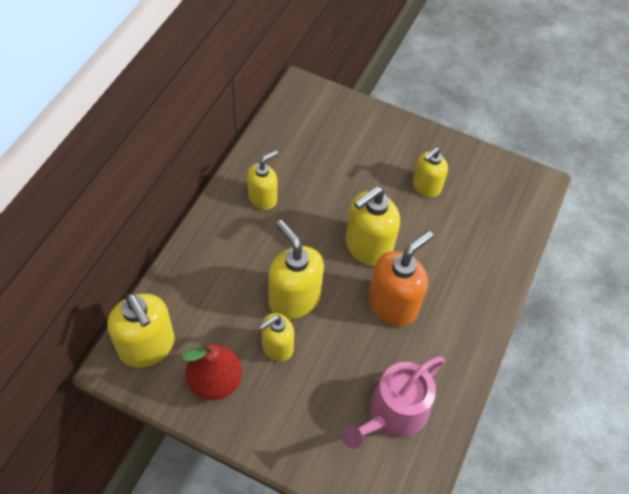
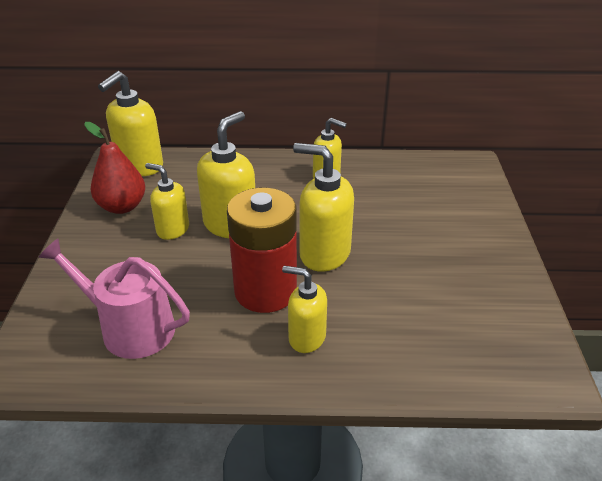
camera: 70 degrees right, 20 degrees down
orange soap dispenser [368,231,434,326] -> red battery [227,188,297,313]
yellow soap dispenser [413,147,448,197] -> yellow soap dispenser moved to [282,266,327,353]

